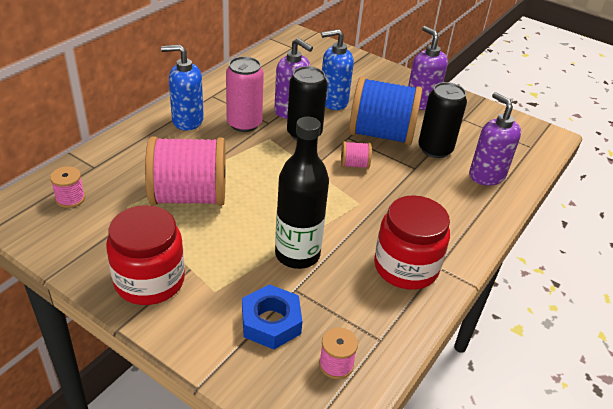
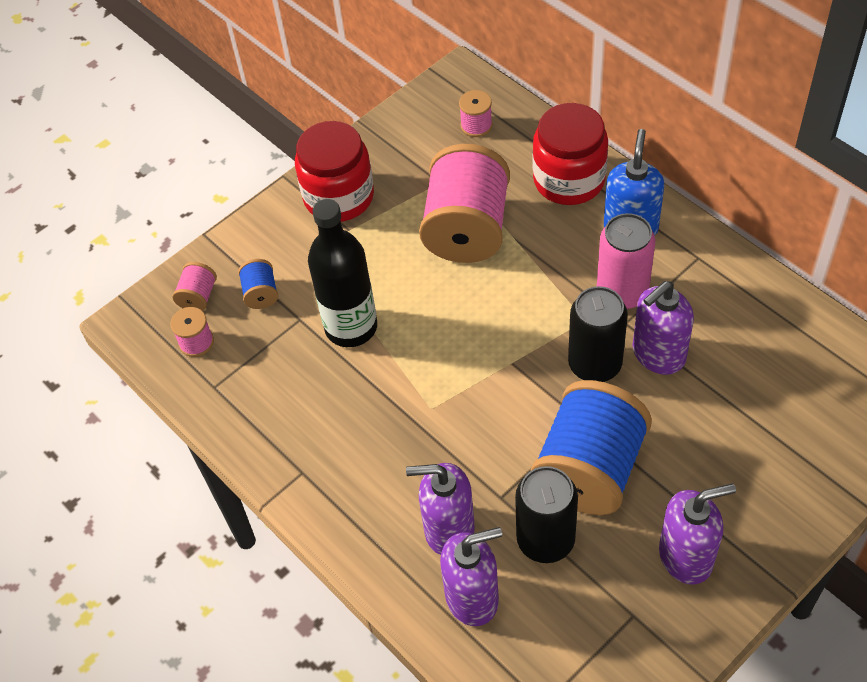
camera: 110 degrees right, 15 degrees up
blue nut [242,284,302,349] -> blue spool [238,259,278,309]
blue soap dispenser [321,29,354,110] -> none
pink spool [341,141,372,169] -> pink spool moved to [172,262,217,311]
red jar [374,195,450,290] -> red jar moved to [533,103,608,205]
none -> purple soap dispenser [406,463,475,555]

